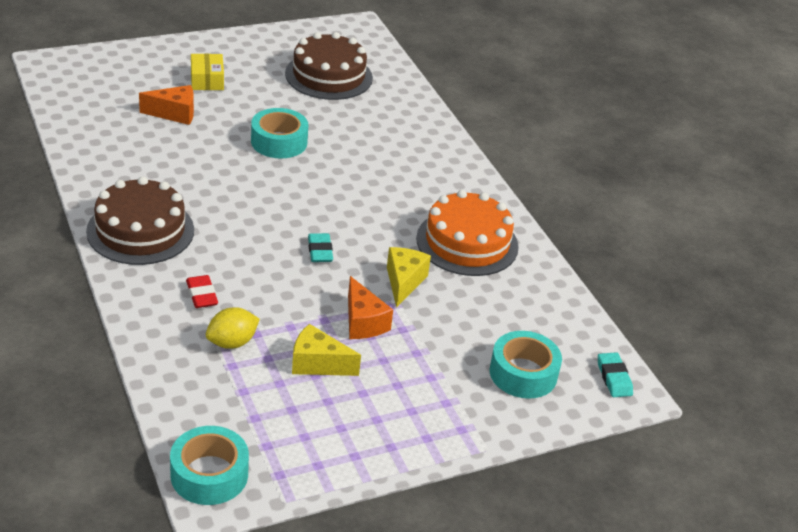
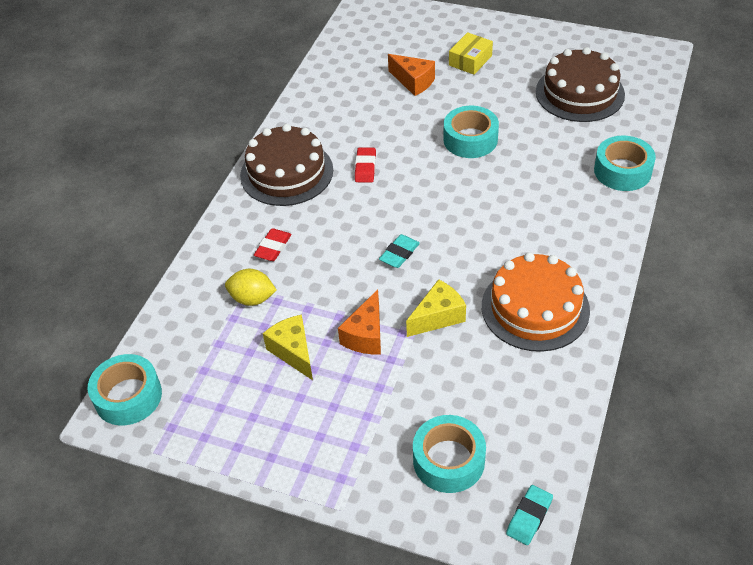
camera: 50 degrees right, 10 degrees up
none -> red eraser [355,148,376,182]
none -> turquoise tape [594,135,656,191]

